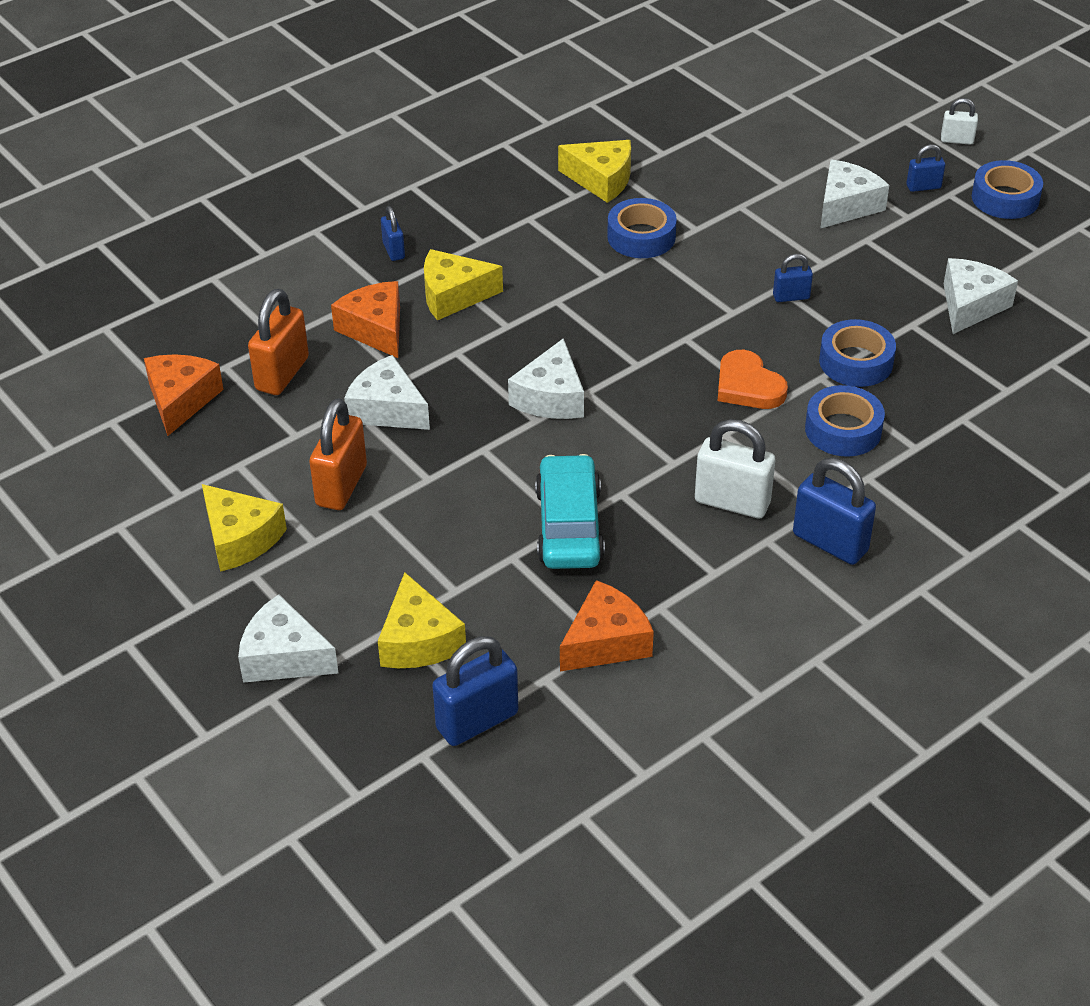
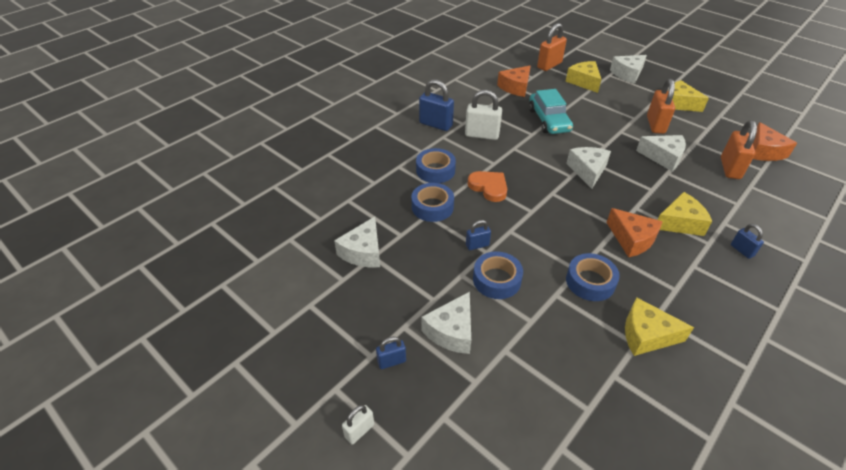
camera: 170 degrees right, 0 degrees up
white cheese [238,594,339,683] -> white cheese turned 135 degrees clockwise [610,55,647,84]
orange cheese [331,281,400,358] -> orange cheese moved to [606,208,663,257]
blue padlock [432,636,518,746] -> orange padlock [537,23,567,71]
white padlock [941,98,978,145] -> white padlock turned 45 degrees counterclockwise [342,405,374,444]
blue tape [972,160,1043,219] -> blue tape moved to [473,251,523,299]

